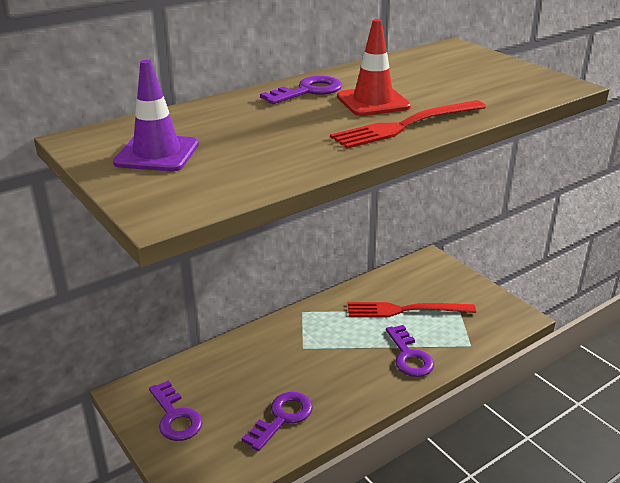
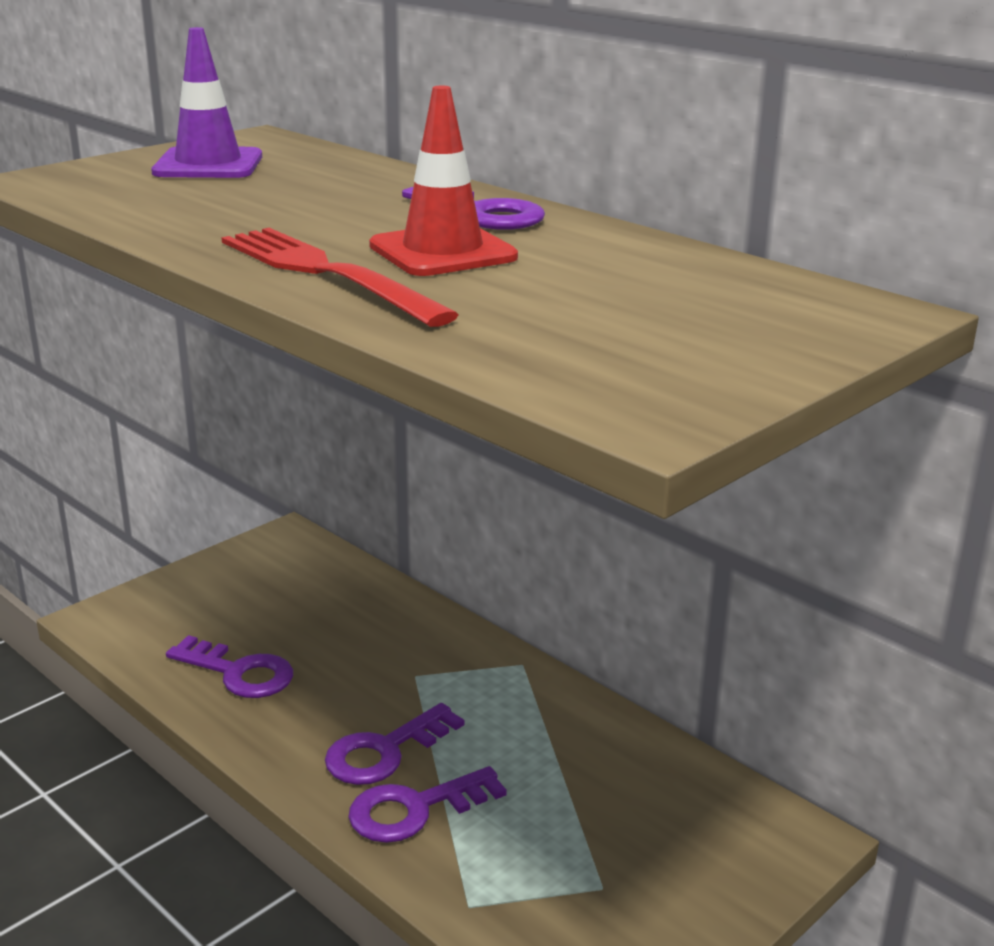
camera: 80 degrees right, 5 degrees down
purple key [149,381,203,441] -> purple key moved to [325,703,464,785]
red fork [348,302,476,317] -> none

